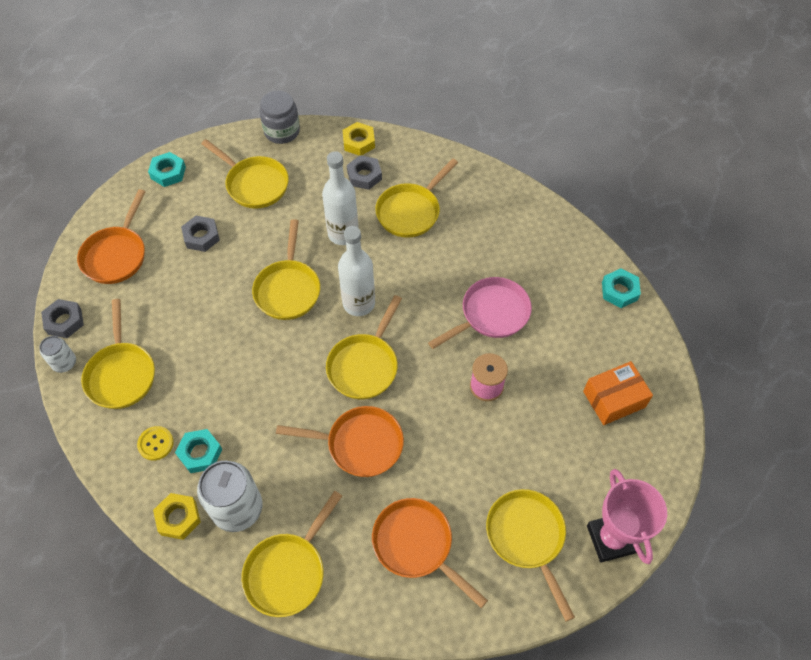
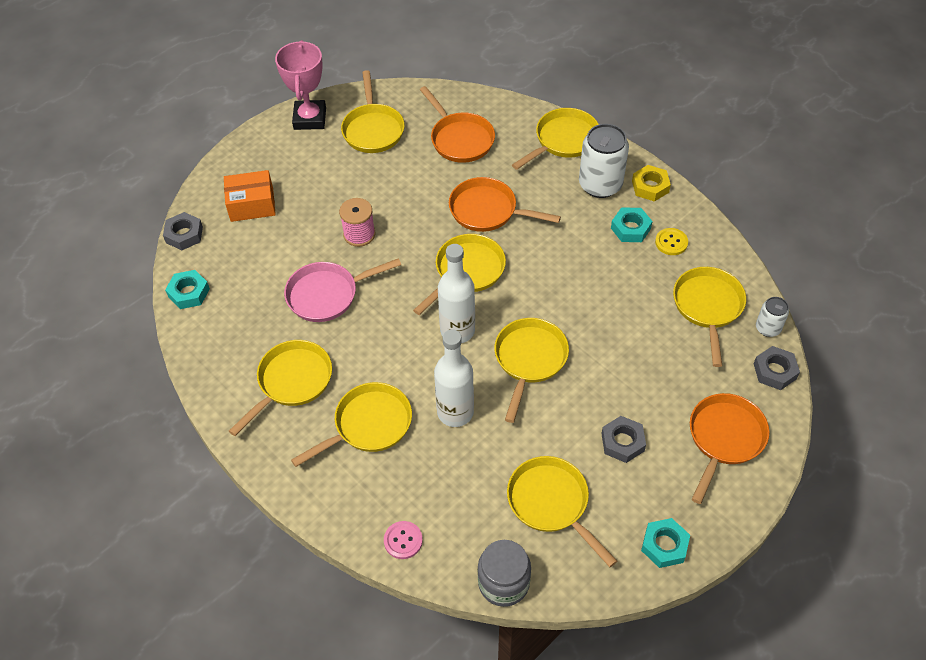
camera: 165 degrees left, 5 degrees down
yellow nut [343,122,375,156] -> pink button [384,521,423,559]
grey nut [347,155,382,190] -> grey nut moved to [163,212,203,250]
none -> yellow pan [229,340,332,436]

